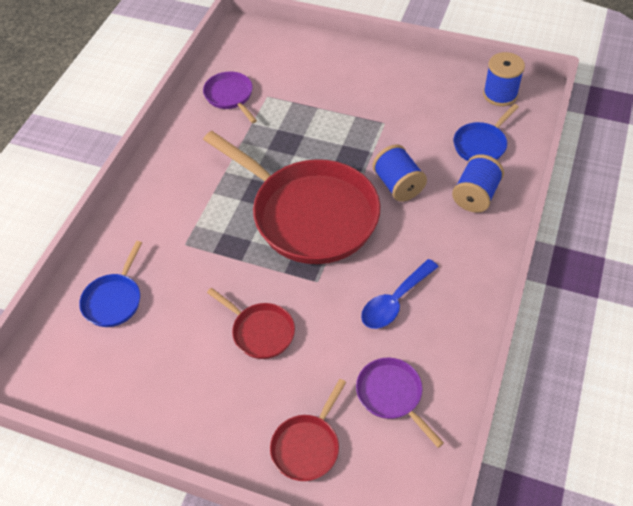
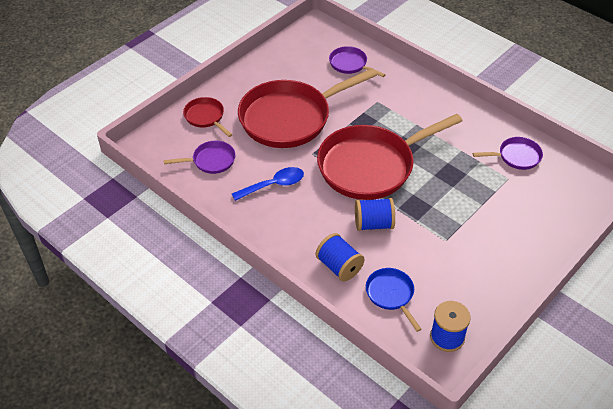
camera: 110 degrees right, 5 degrees down
blue pan [79,241,142,327] -> purple pan [329,46,386,77]
red pan [207,288,295,359] -> red pan [238,68,377,148], size x2.22
blue spoon [361,259,438,329] -> blue spoon turned 90 degrees clockwise [232,167,304,201]

